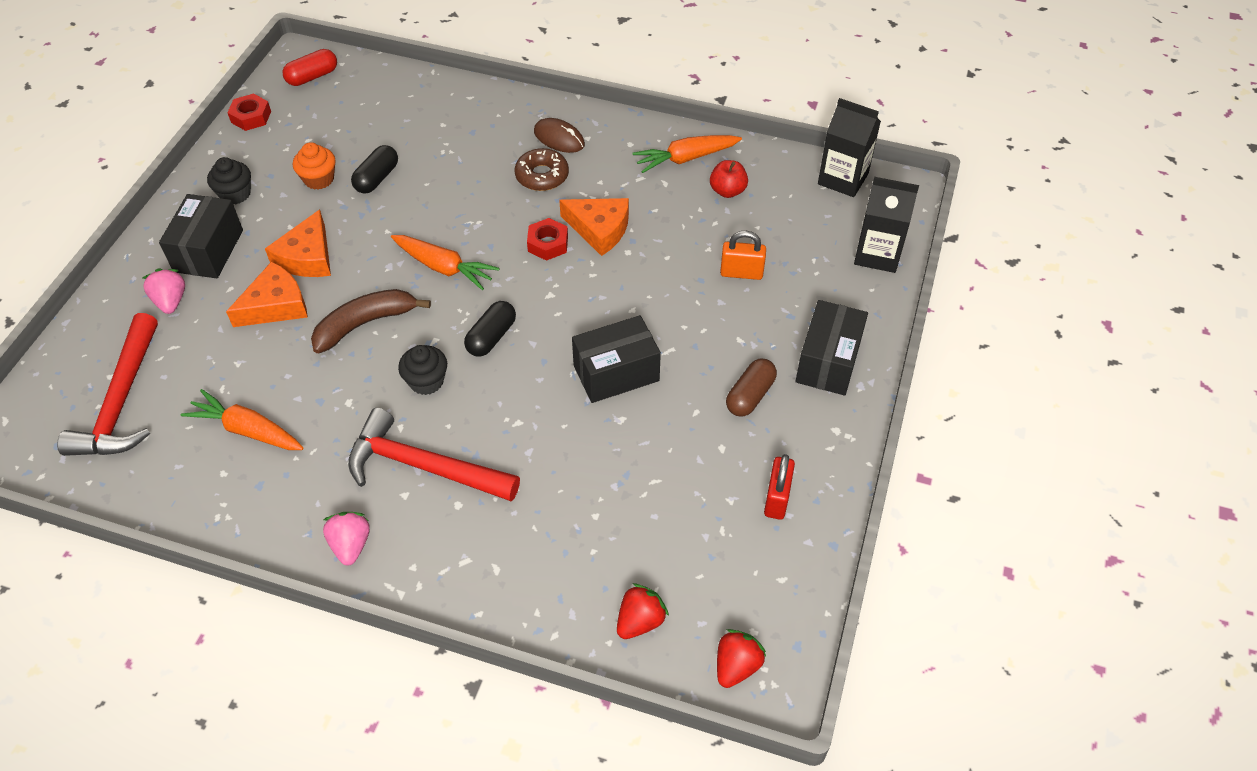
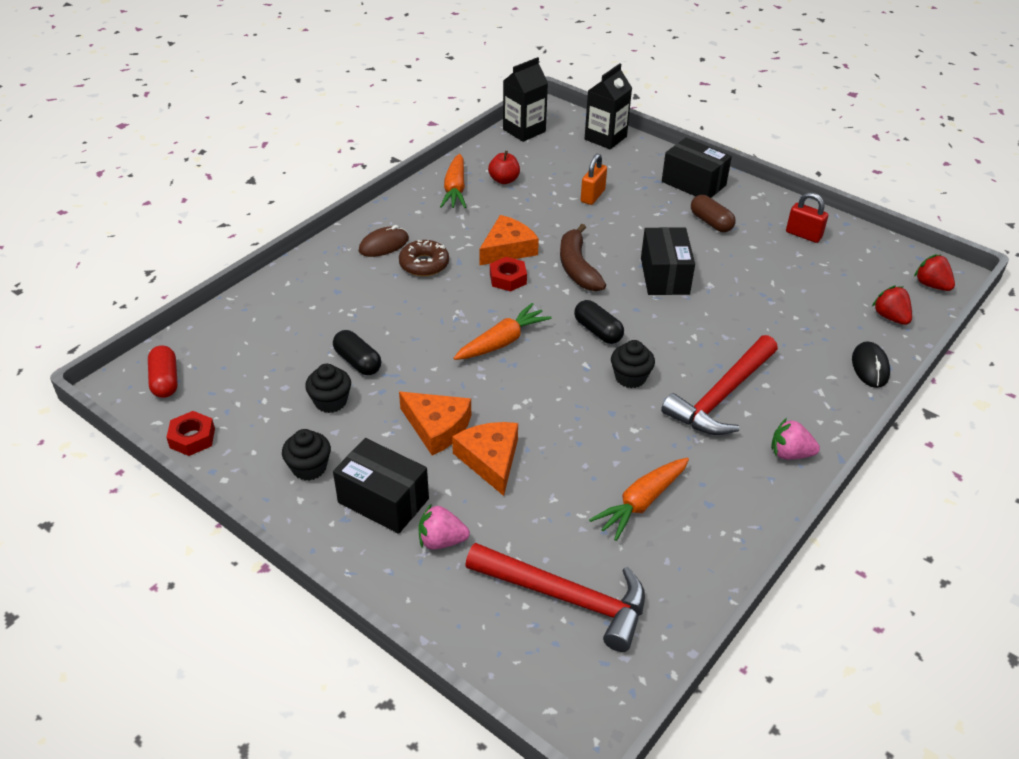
camera: 70 degrees left, 10 degrees down
orange cupcake [293,142,336,190] -> black cupcake [305,364,351,413]
brown banana [311,289,431,353] -> brown banana moved to [560,224,606,291]
none -> black mouse [852,341,890,388]

